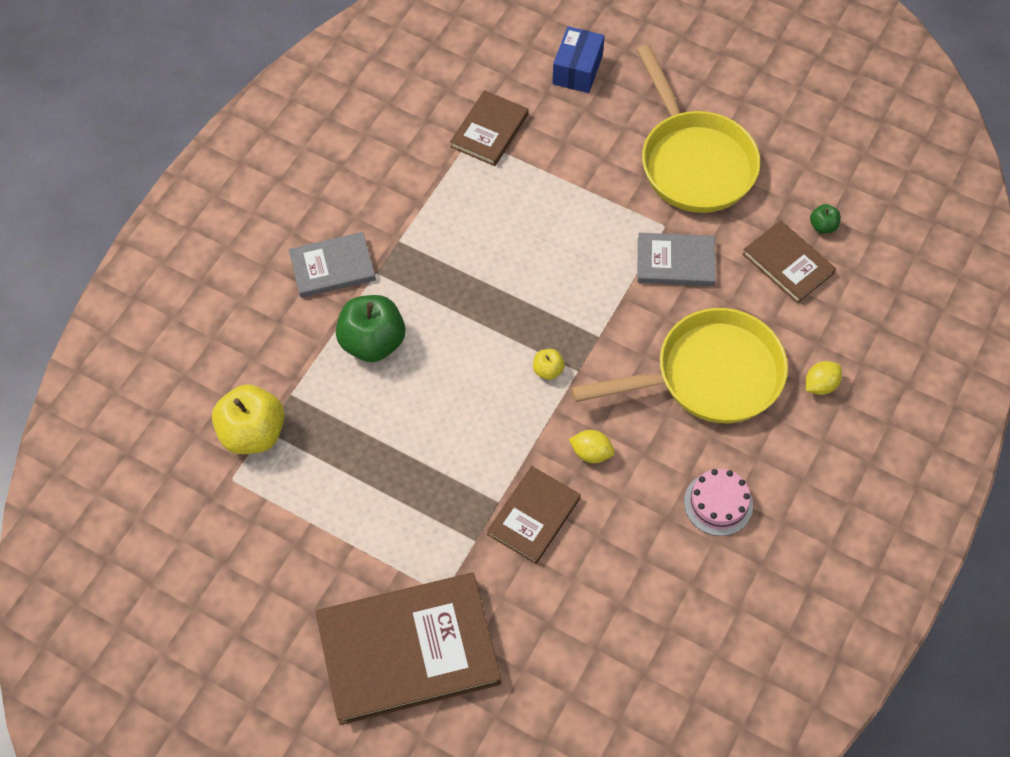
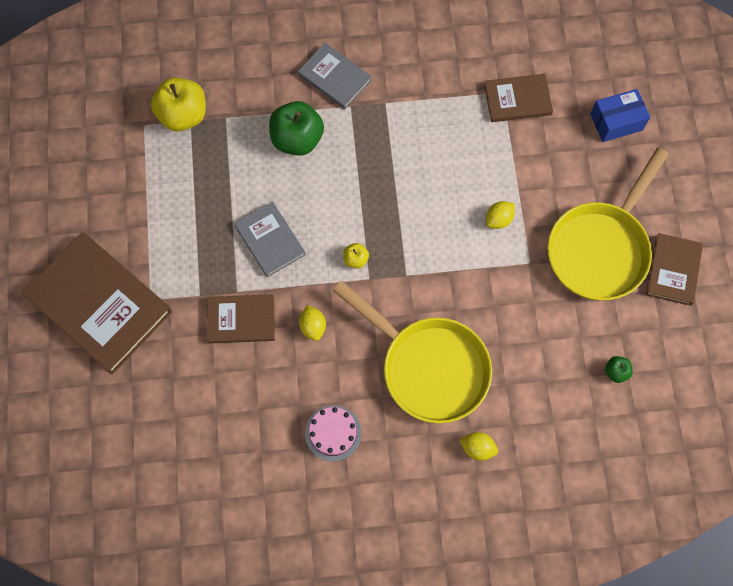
camera: 55 degrees right, 10 degrees up
grey book [637,233,716,286] -> grey book moved to [234,201,306,277]
brown book [743,220,836,304] -> brown book moved to [646,233,703,306]
none -> yellow lemon [486,201,515,229]

